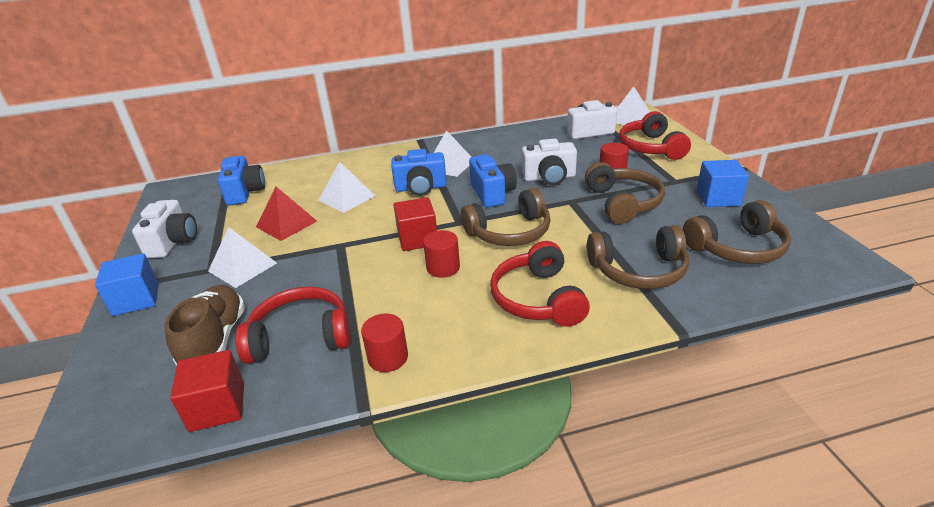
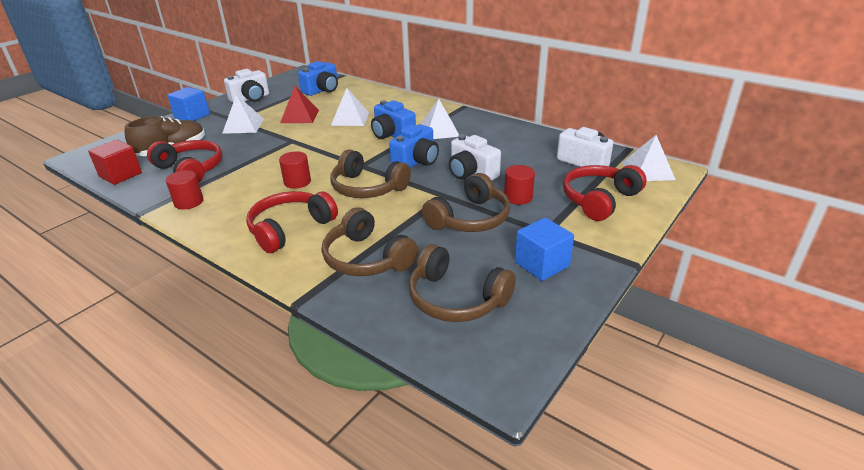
camera: 50 degrees right, 0 degrees up
red cube [394,197,437,251] -> none

